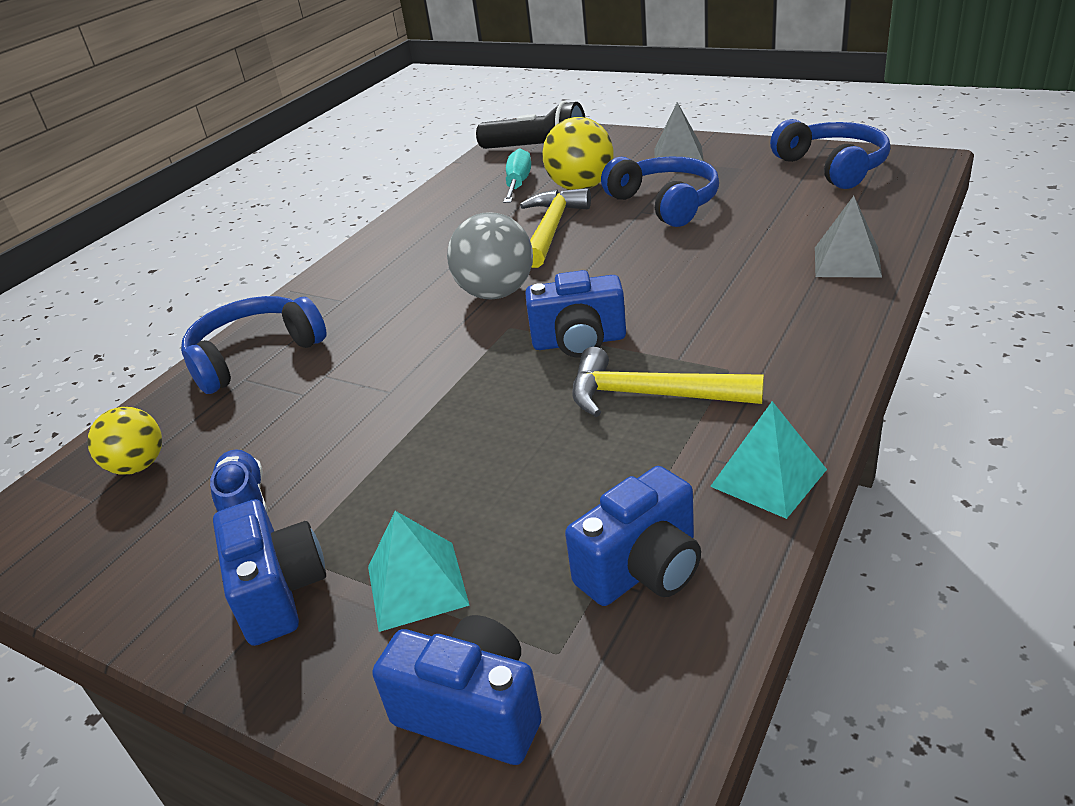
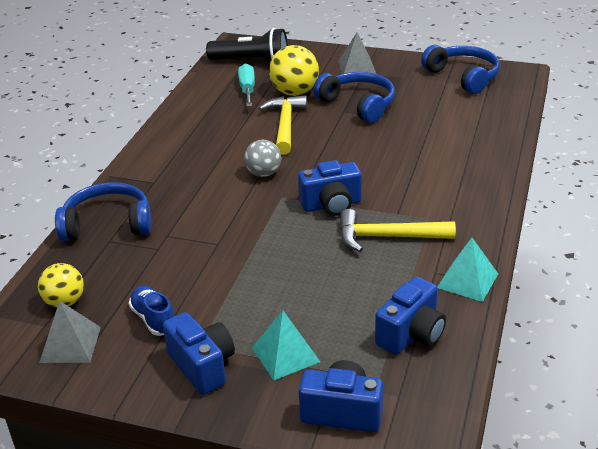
camera: 15 degrees left, 0 degrees up
blue headphones [181,296,327,394] -> blue headphones turned 45 degrees clockwise [55,182,152,241]
grey ball [447,212,533,300] -> grey ball [244,140,281,177], size x0.65
grey pyramid [815,196,882,278] -> grey pyramid moved to [39,301,101,363]

